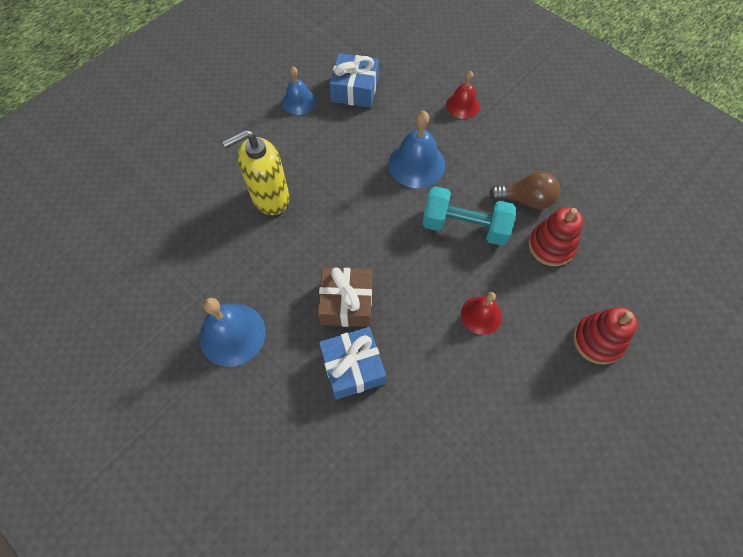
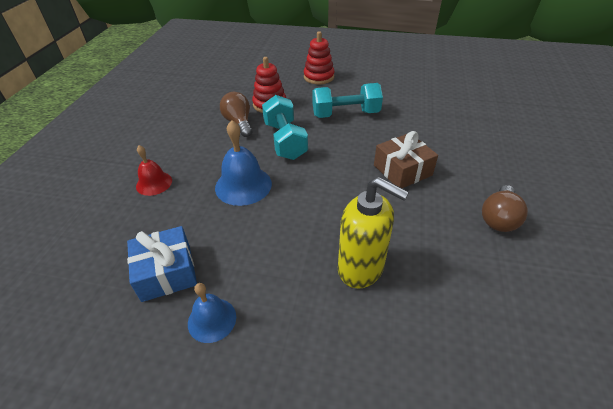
camera: 120 degrees left, 20 degrees down
blue bell [199,298,266,367] -> brown light bulb [482,185,528,232]
blue gift [319,327,386,400] -> none
red bell [461,292,502,335] -> turquoise dumbbell [312,83,383,118]

